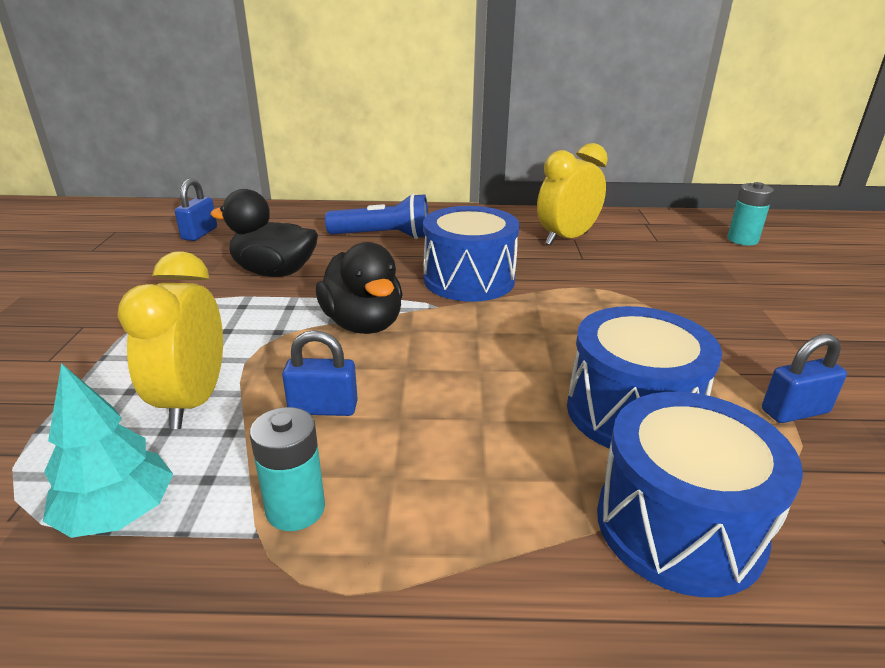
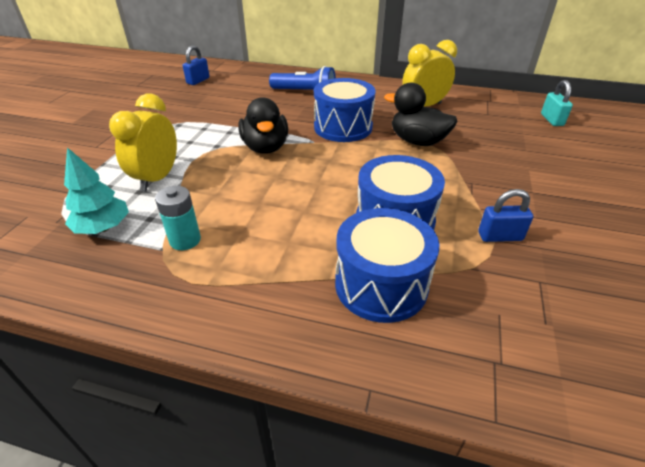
camera: 15 degrees right, 10 degrees up
black duck [210,189,318,277] -> black duck moved to [384,83,458,146]
blue padlock [282,330,358,416] -> none
turquoise battery [727,182,774,245] -> turquoise padlock [541,80,573,126]

